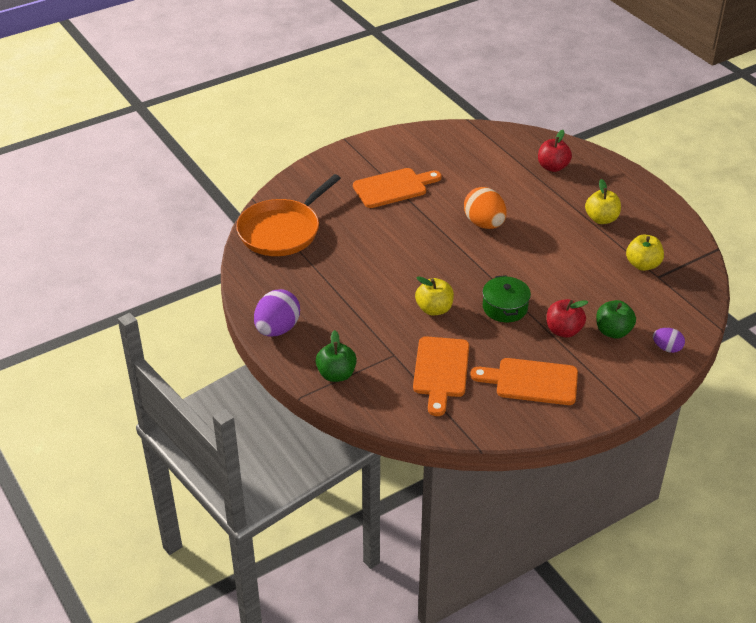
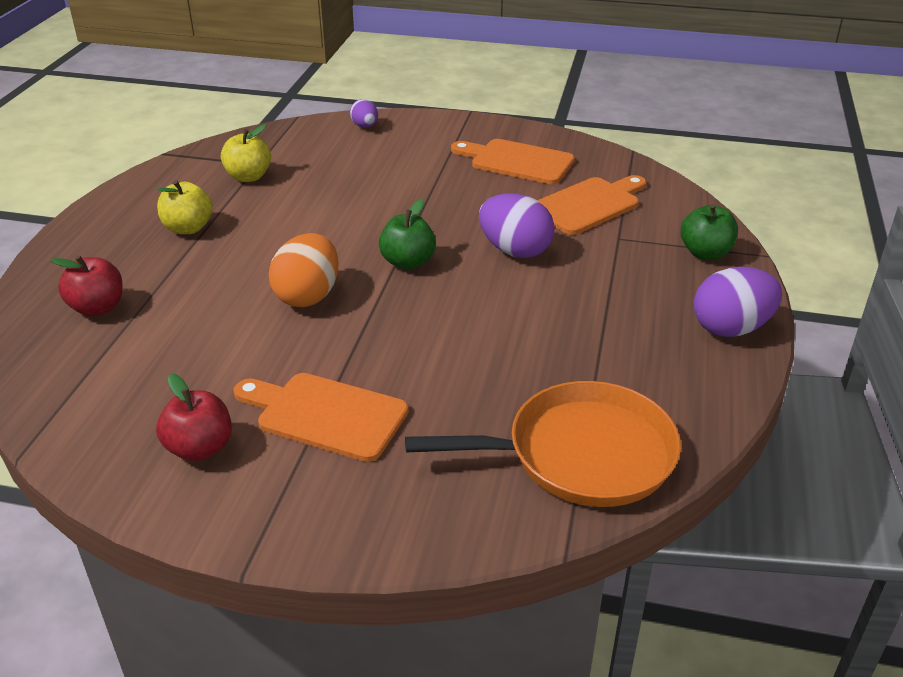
camera: 135 degrees left, 5 degrees down
yellow apple [415,276,454,316] -> purple egg [479,194,555,258]
orange cutting board [470,358,578,405] -> orange cutting board turned 150 degrees clockwise [451,139,575,184]
green pot [482,275,531,322] -> none
red apple [547,299,588,338] -> red apple moved to [156,373,232,462]
green apple [596,300,636,339] -> green apple moved to [379,199,436,270]

